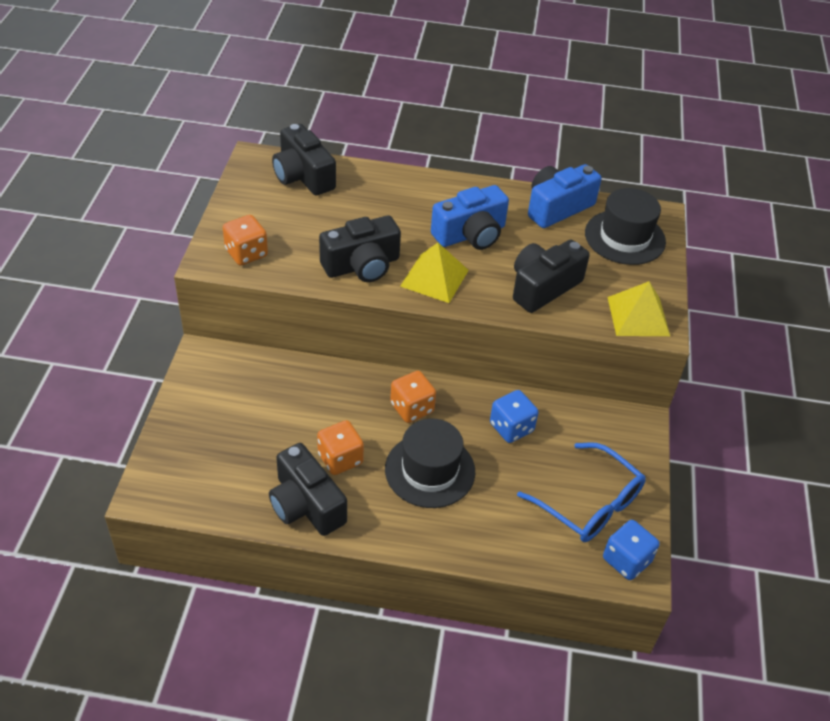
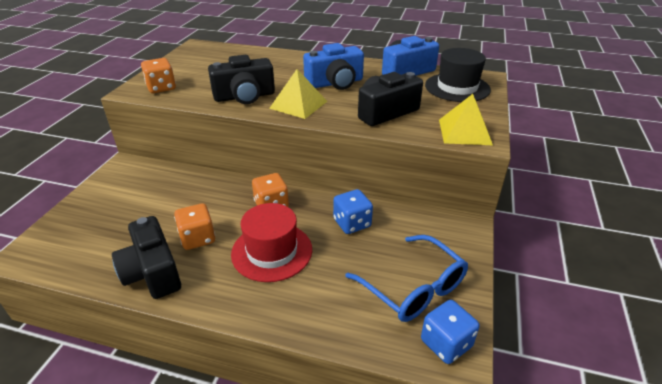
camera: 10 degrees right, 10 degrees down
black camera [272,124,336,196] -> none
black hat [385,419,475,508] -> red hat [231,203,312,282]

